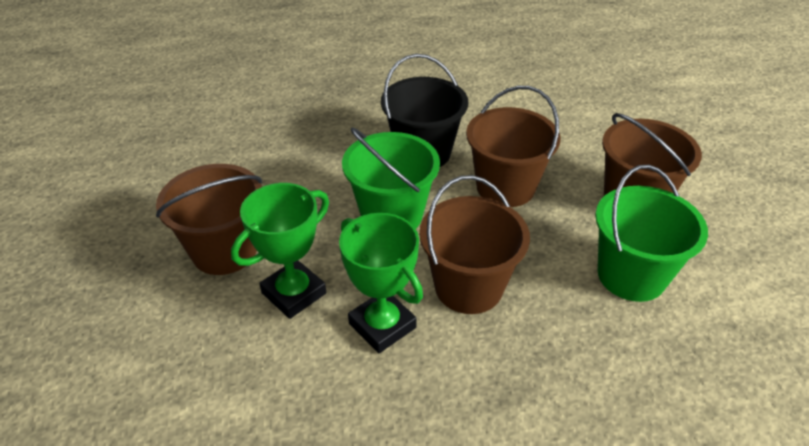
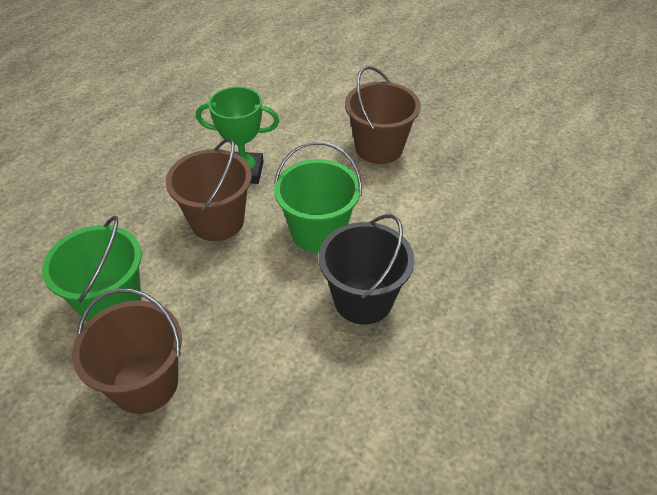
camera: 135 degrees right, 5 degrees up
green trophy [231,183,329,319] -> none
brown bucket [466,86,561,207] -> none

